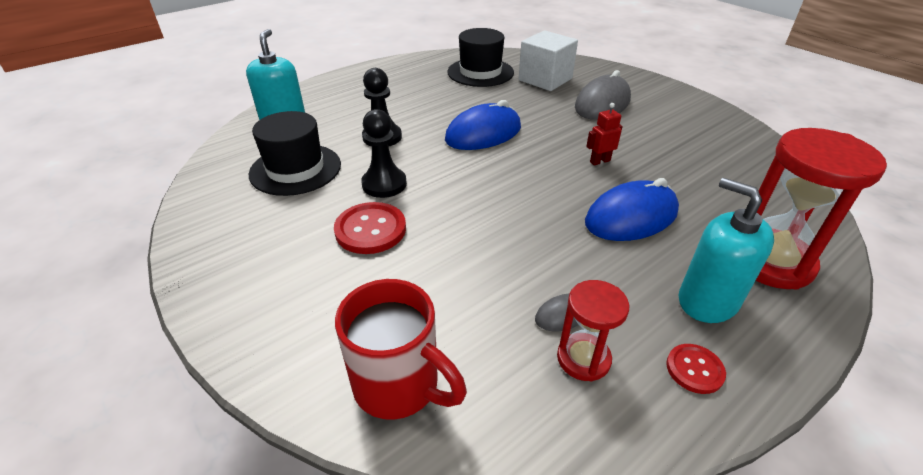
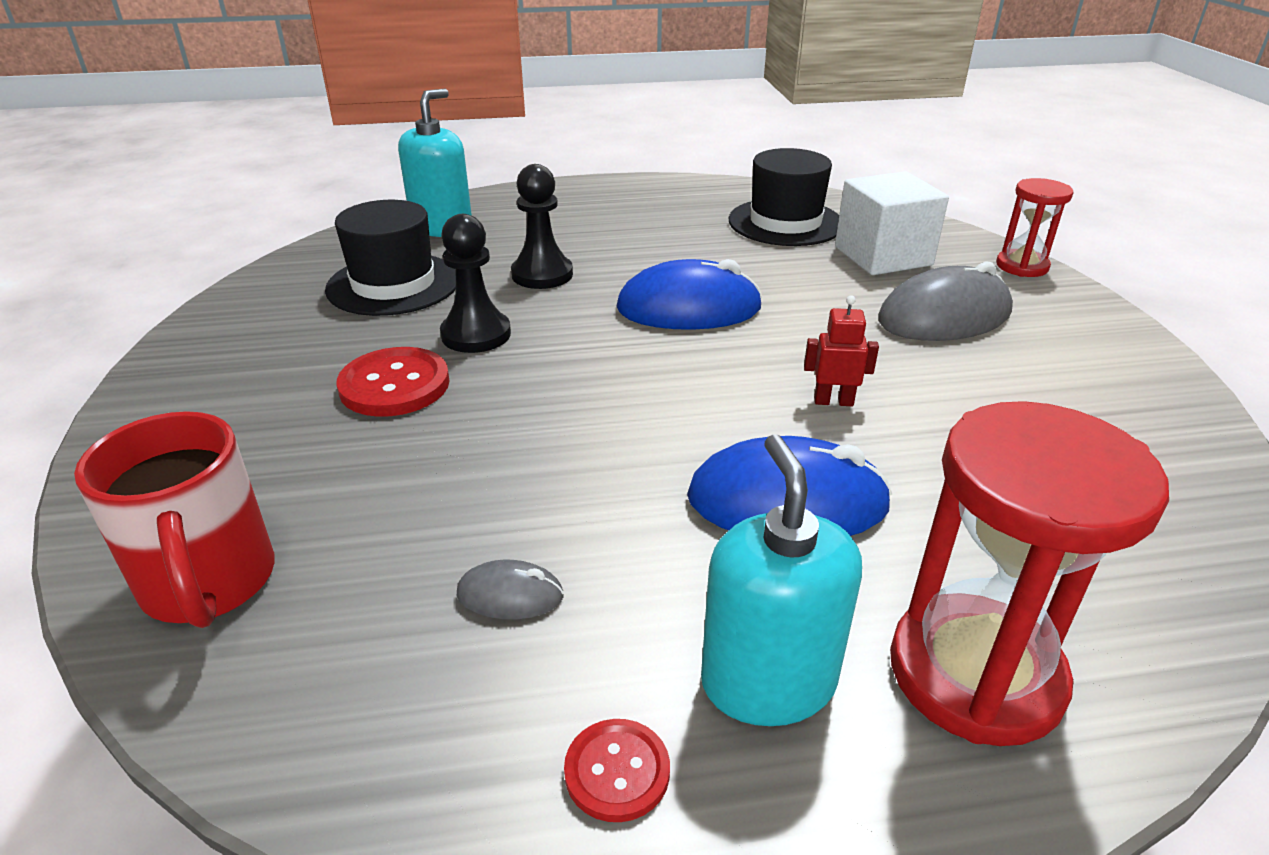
camera: 30 degrees right, 5 degrees down
red hourglass [557,280,629,382] -> red hourglass moved to [996,178,1074,277]

